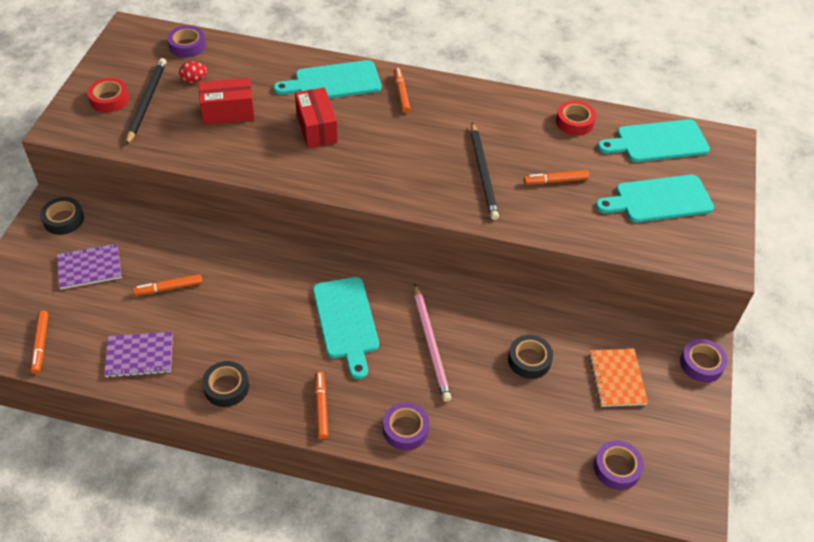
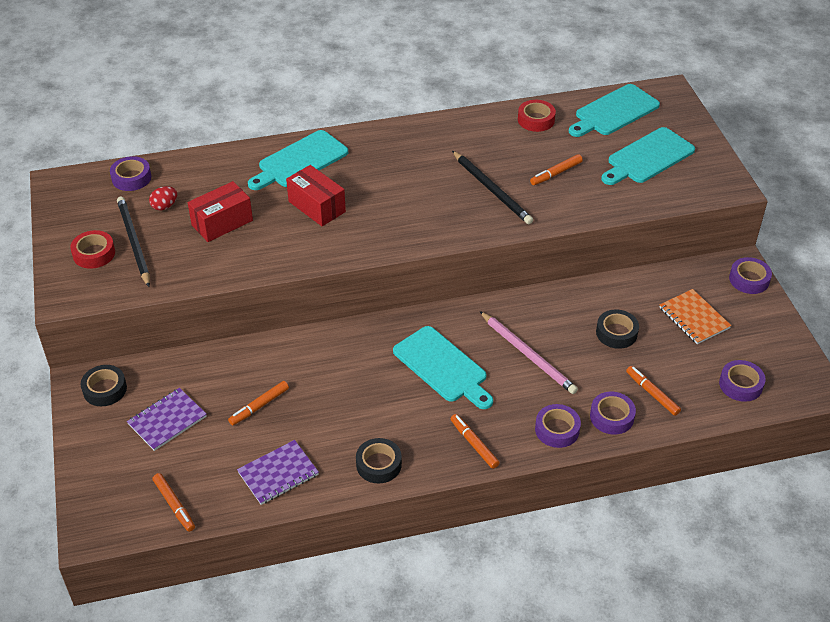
camera: 25 degrees left, 5 degrees down
orange marker [394,68,410,113] -> orange marker moved to [626,366,681,416]
none -> purple tape [590,392,636,435]

